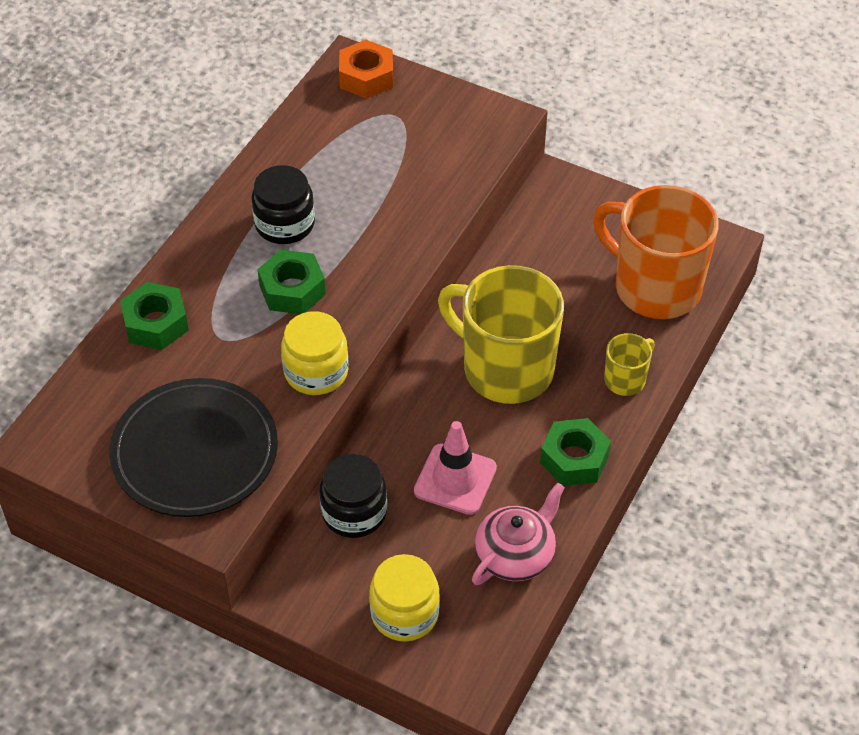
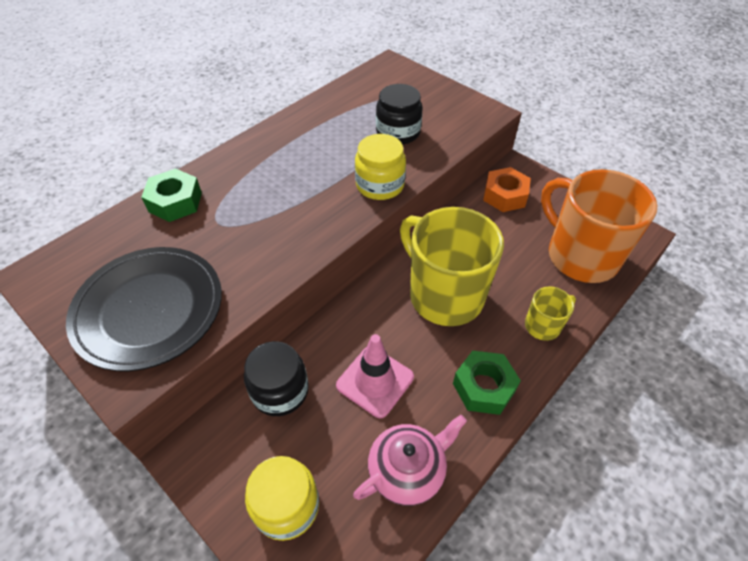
camera: 15 degrees right, 0 degrees up
black jar [251,165,315,244] -> black jar moved to [376,84,423,145]
green nut [258,250,326,314] -> none
yellow jar [281,311,349,395] -> yellow jar moved to [355,134,406,200]
orange nut [339,40,393,99] -> orange nut moved to [483,167,531,212]

